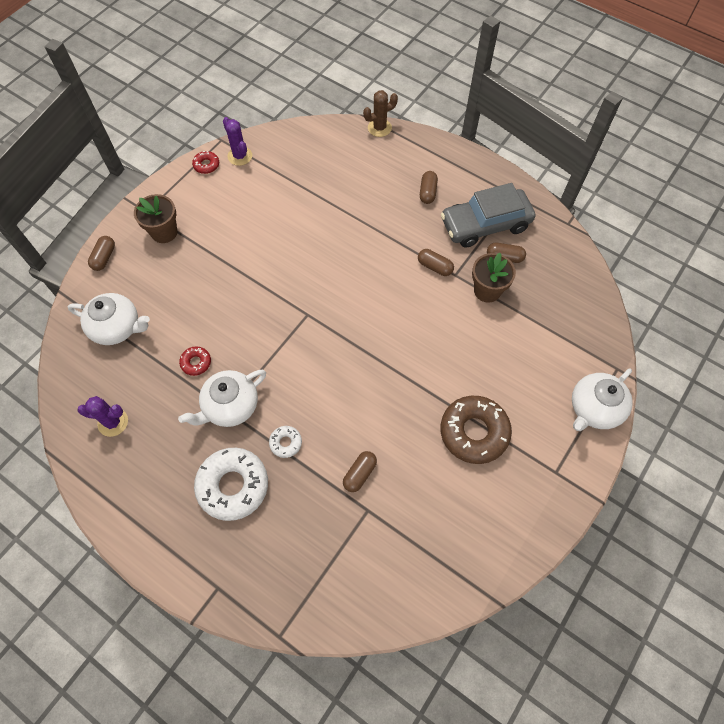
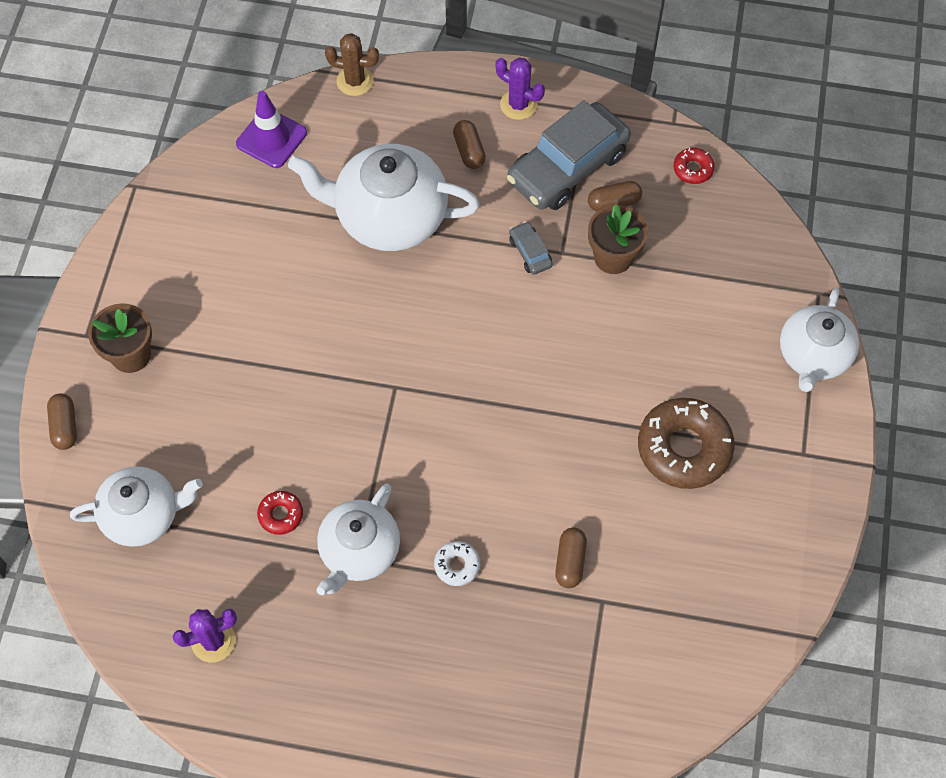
camera: 25 degrees left, 0 degrees up
red donut [192,151,219,174] -> red donut moved to [673,148,715,184]
white donut [194,448,268,521] -> none
purple cactus [223,117,252,166] -> purple cactus moved to [495,58,545,120]
brown cactus [363,90,398,137] -> brown cactus turned 60 degrees clockwise [325,33,379,96]
brown capsule [418,249,454,276] -> grey car [509,221,553,275]
none -> purple traffic cone [236,91,307,168]
none -> white teapot [288,144,480,251]

